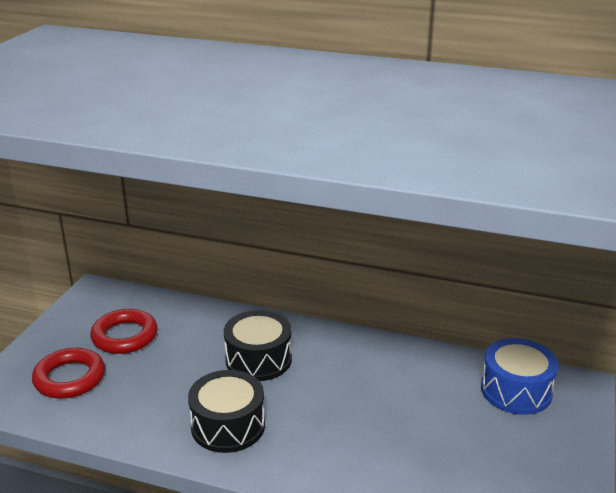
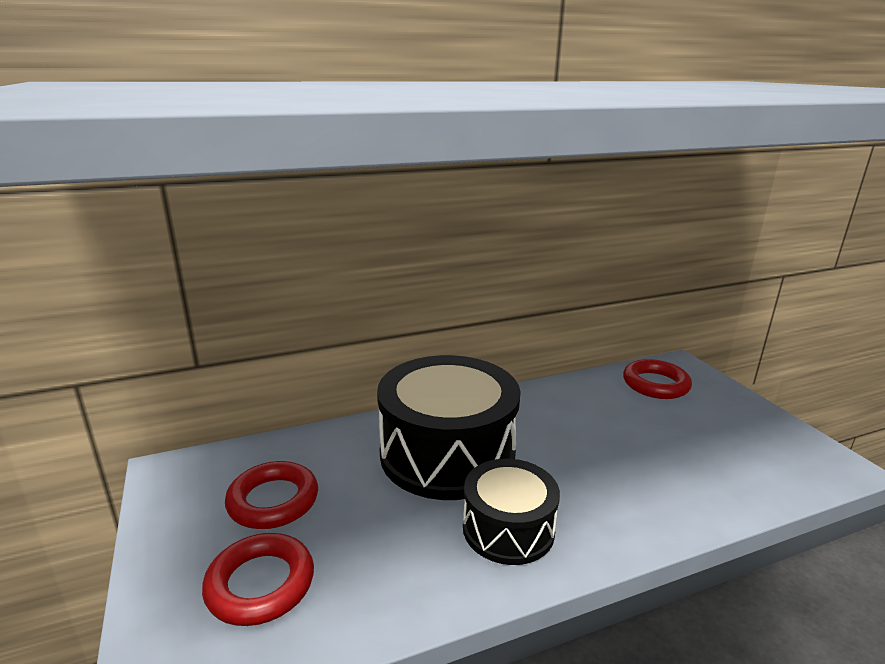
camera: 40 degrees left, 5 degrees down
black drum [224,310,292,381] -> black drum [377,355,521,500], size x1.75
blue drum [481,338,558,415] -> red ring [623,359,692,399]

